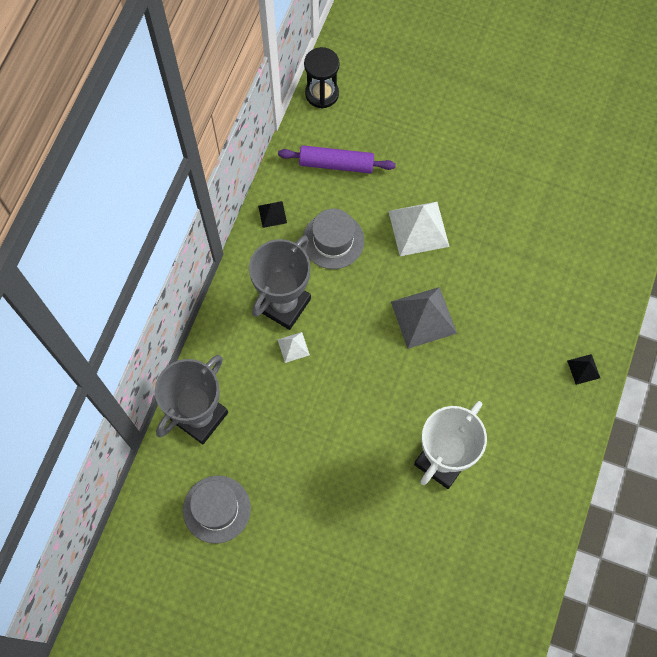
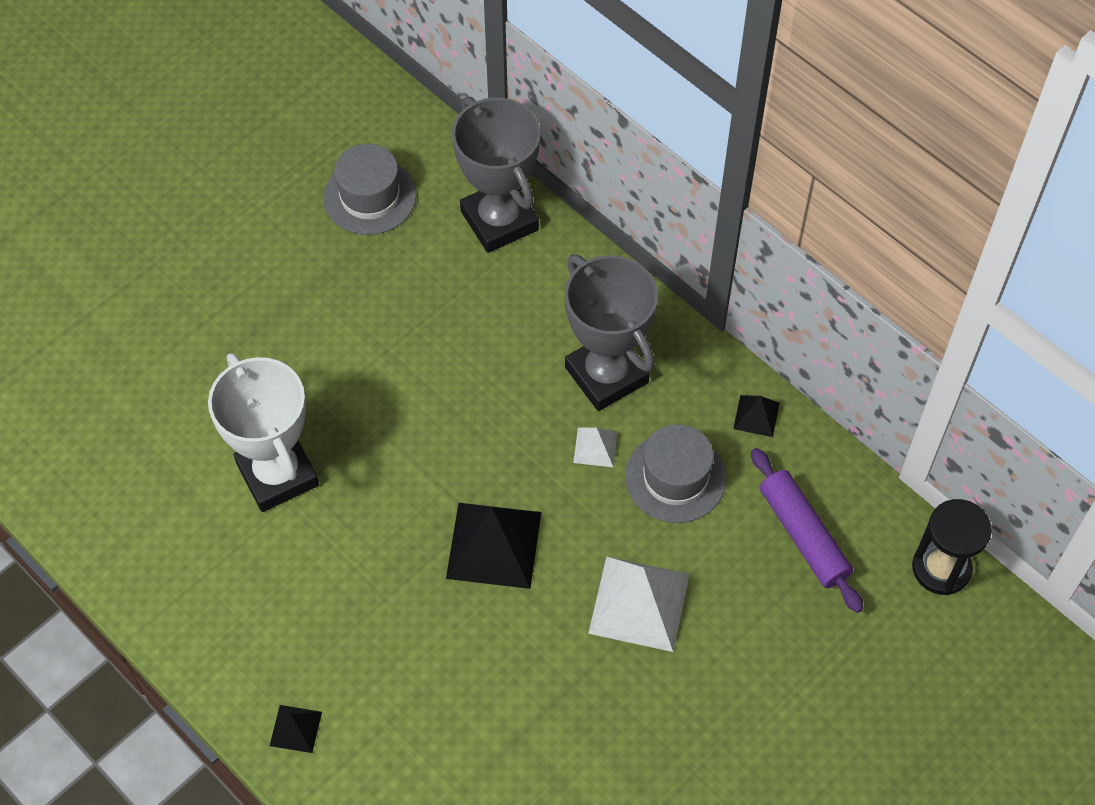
camera: 115 degrees right, 10 degrees down
white pyramid [277,332,310,363] -> white pyramid moved to [573,428,618,467]
purple rolling pin [278,145,396,174] -> purple rolling pin turned 60 degrees counterclockwise [751,448,863,613]
grey pyramid [391,287,457,349] -> black pyramid [446,503,541,589]

